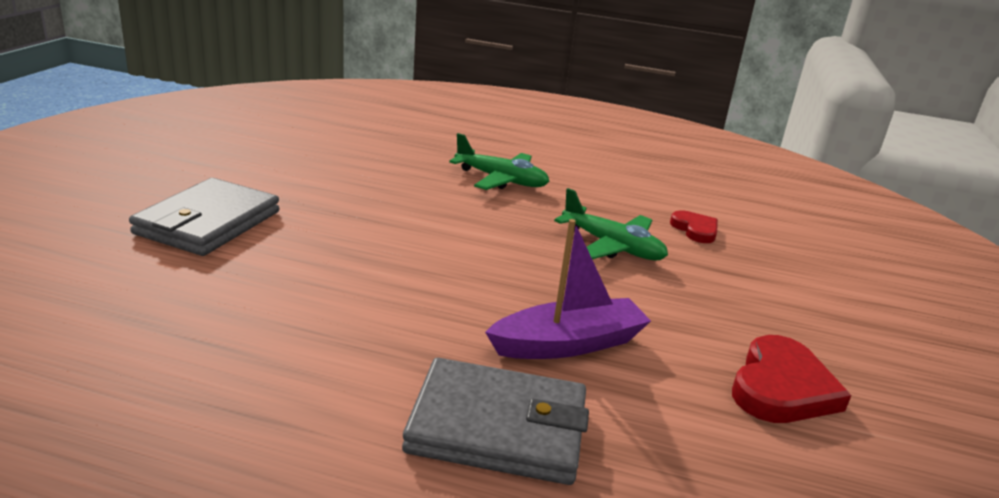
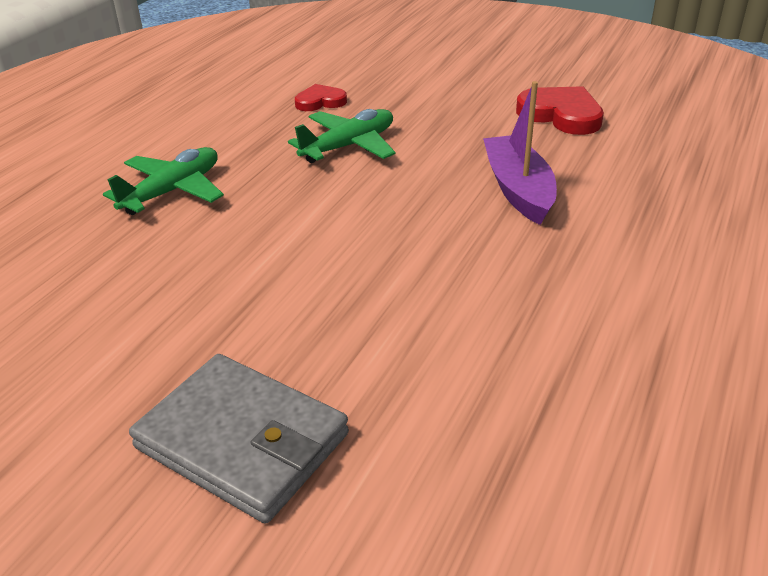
camera: 75 degrees left, 10 degrees up
grey wallet [402,358,589,485] -> none

